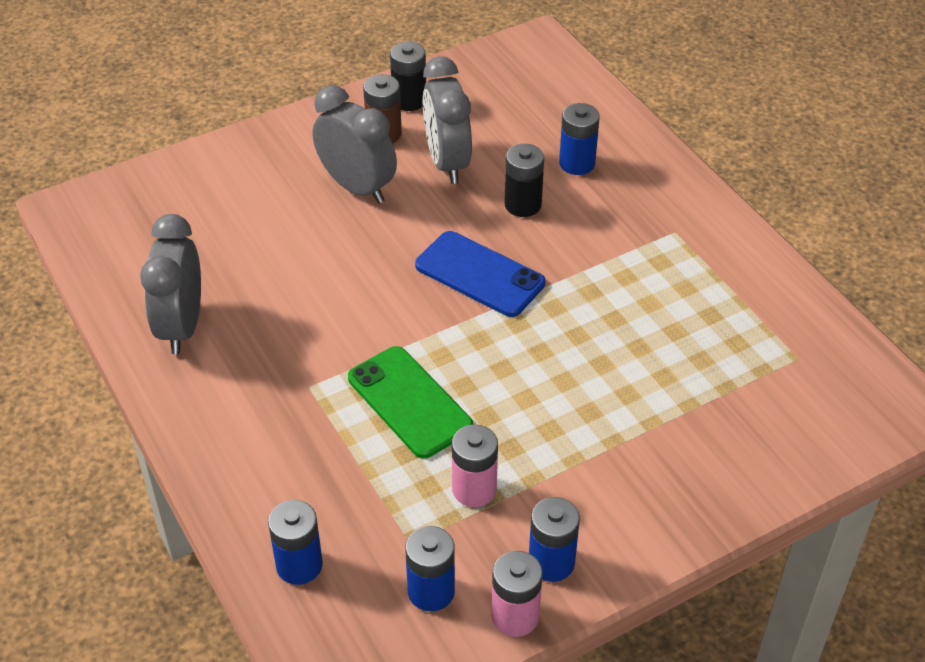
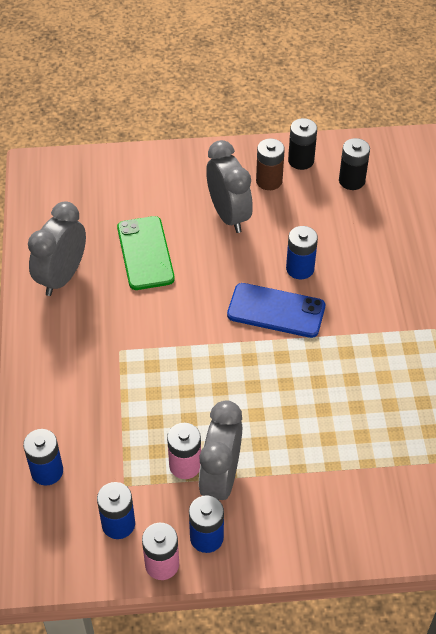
camera: 25 degrees right, 5 degrees up
green phone [348,346,473,459] -> green phone moved to [117,216,175,290]
blue phone [415,231,545,317] -> blue phone turned 45 degrees counterclockwise [227,283,325,338]
grey clock [423,56,472,184] -> grey clock moved to [199,400,242,500]
black battery [505,144,544,217] -> black battery moved to [339,138,370,190]
blue battery [559,103,600,175] -> blue battery moved to [286,226,318,279]

